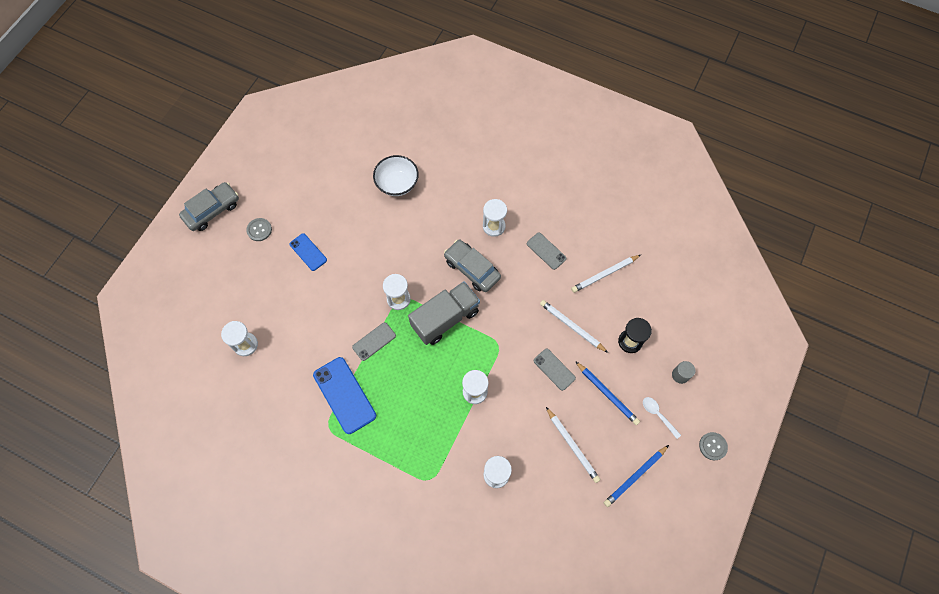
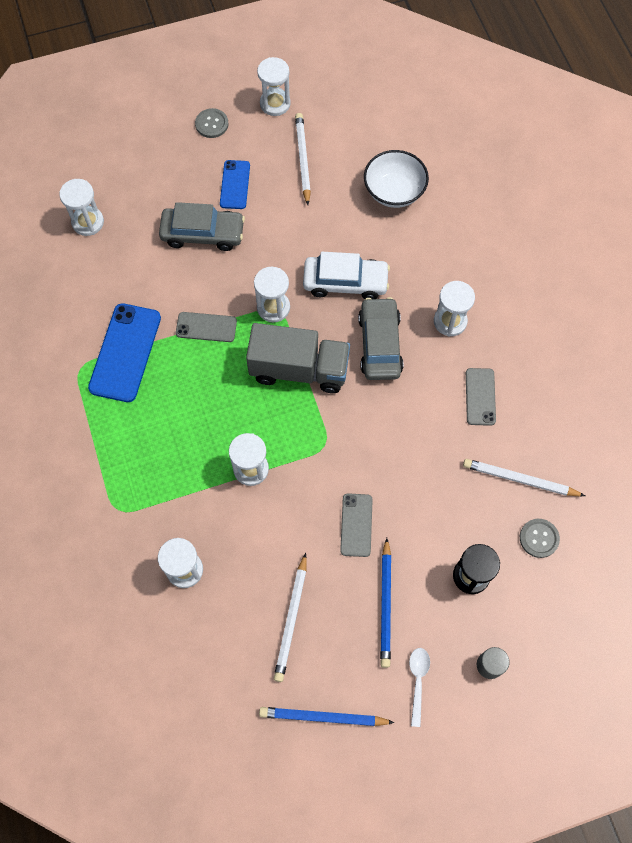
camera: 45 degrees right, 0 degrees up
grey car [179,182,239,231] -> grey car moved to [159,202,245,251]
white pencil [540,300,608,353] -> white pencil moved to [295,113,311,205]
grey button [699,432,728,460] -> grey button moved to [520,519,560,558]
none -> white hourglass [257,57,291,116]
none -> white car [303,252,390,299]

